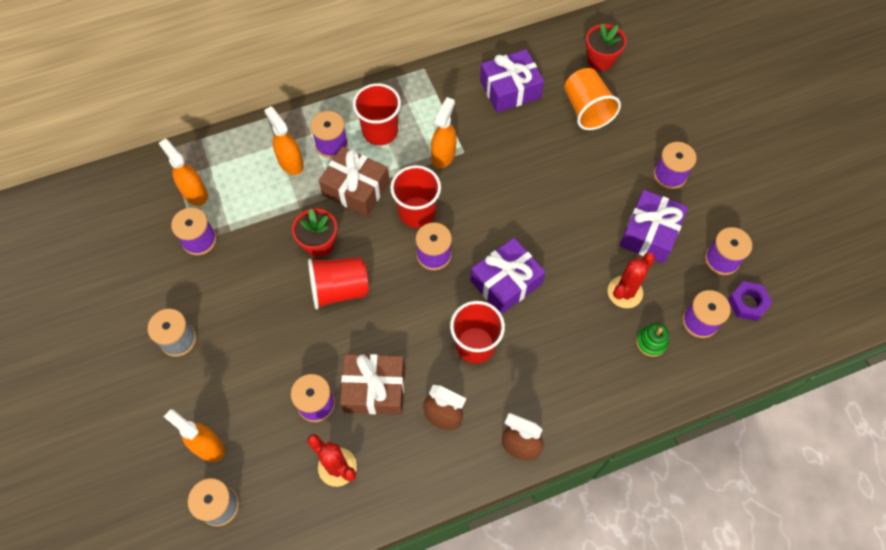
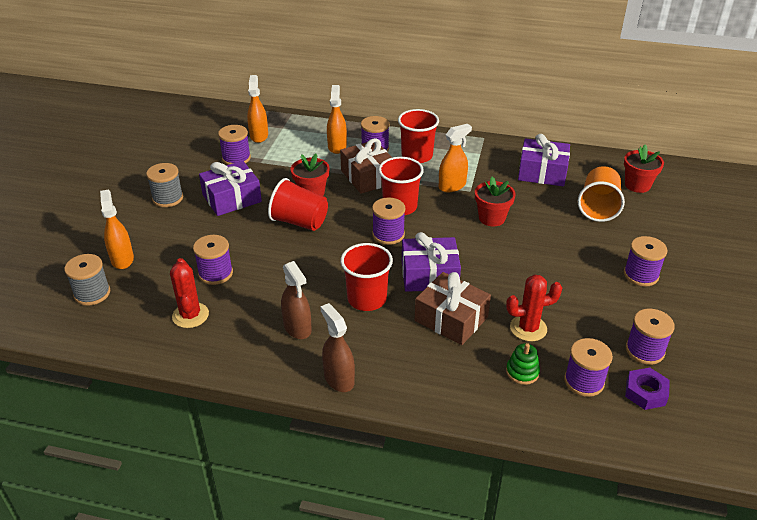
camera: 35 degrees right, 25 degrees down
brown gift [340,354,405,415] -> brown gift moved to [415,272,491,345]
purple gift [620,190,688,264] -> purple gift moved to [199,161,262,216]
none -> red flower pot [475,177,516,227]

